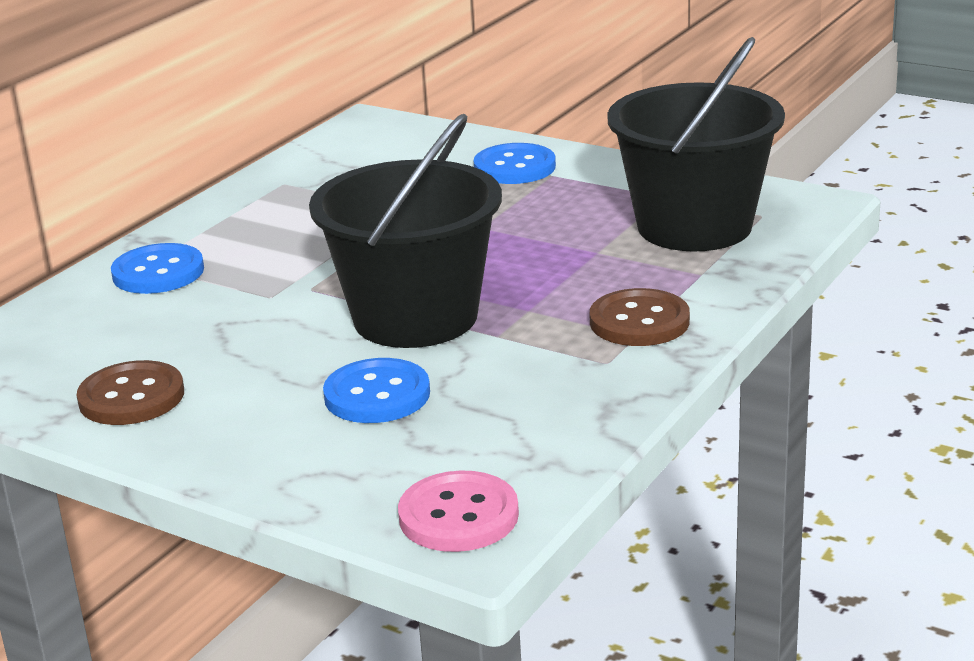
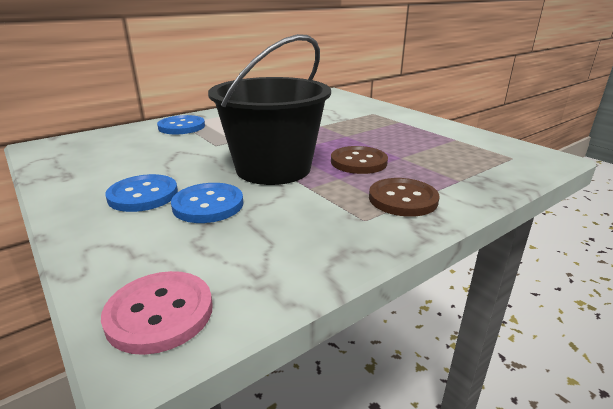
camera: 20 degrees right, 0 degrees up
brown button [77,360,184,425] -> brown button moved to [331,146,388,174]
blue button [474,143,556,184] -> blue button moved to [105,174,178,212]
black bucket [607,37,785,251] -> none

